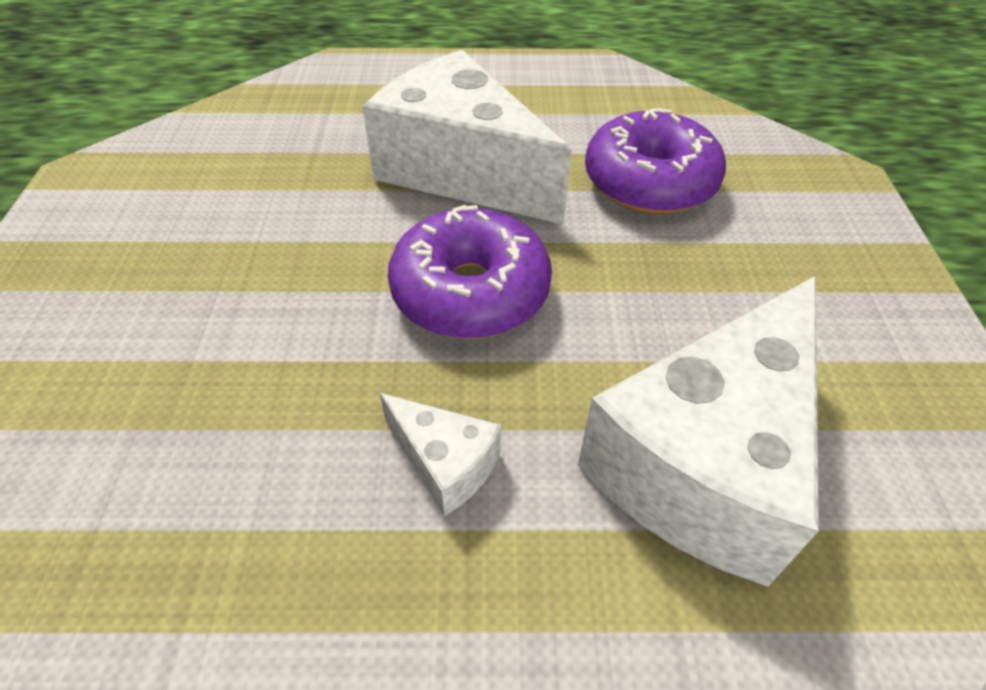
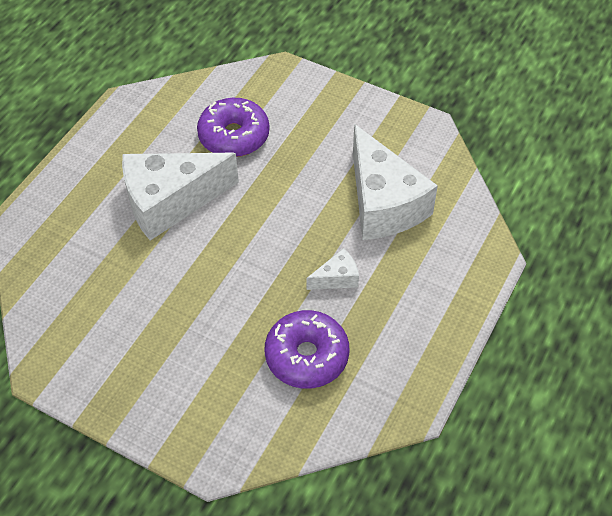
camera: 60 degrees left, 5 degrees up
purple donut [388,205,552,339] -> purple donut moved to [264,310,349,389]

